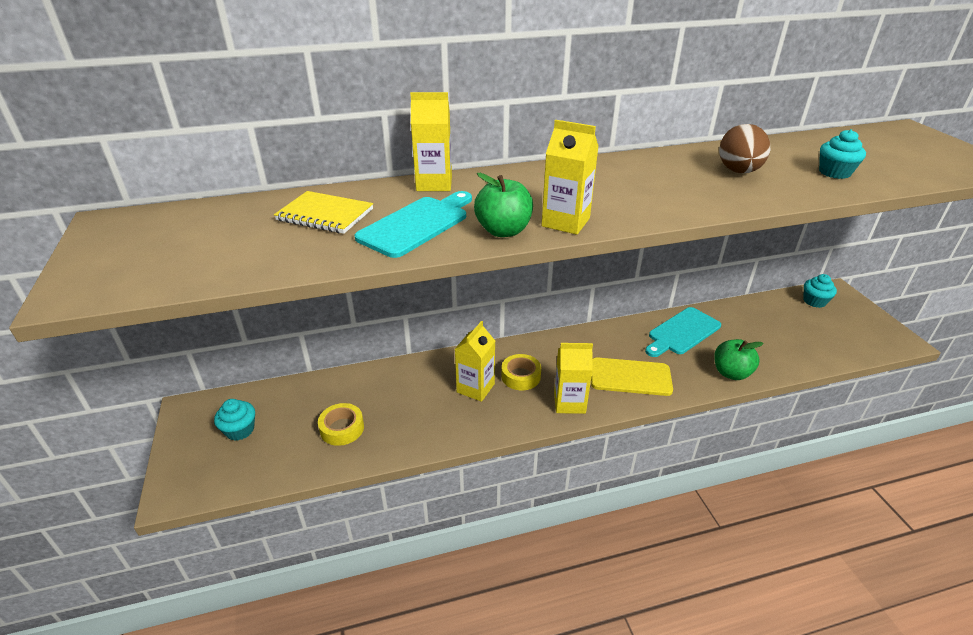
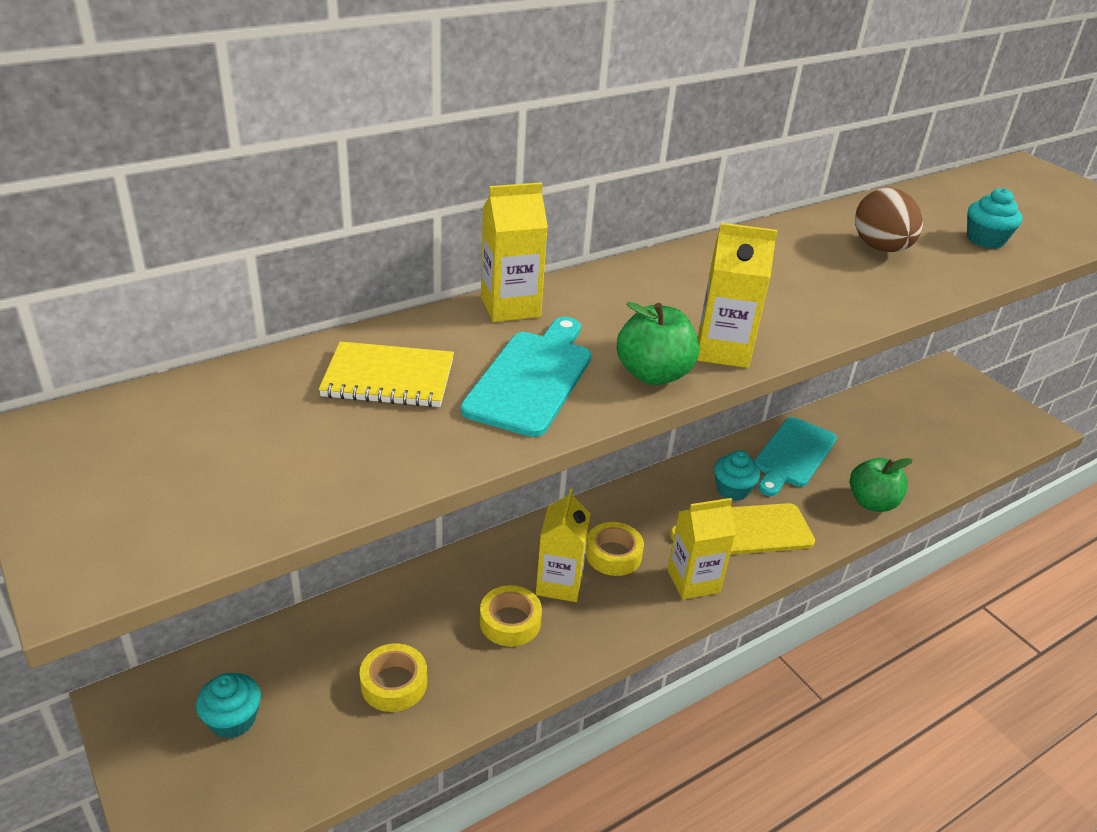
camera: 20 degrees left, 0 degrees up
turquoise cupcake [804,274,837,308] -> turquoise cupcake moved to [714,450,760,501]
none -> yellow tape [480,585,542,647]

